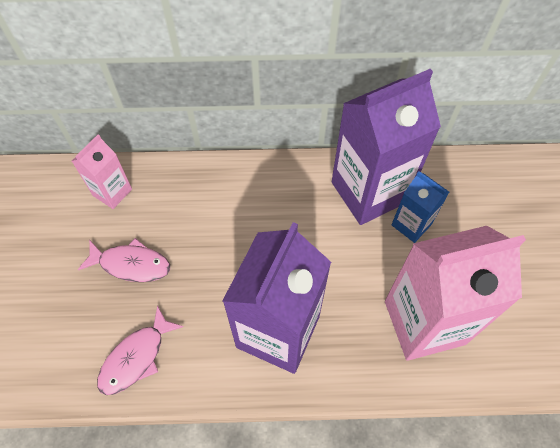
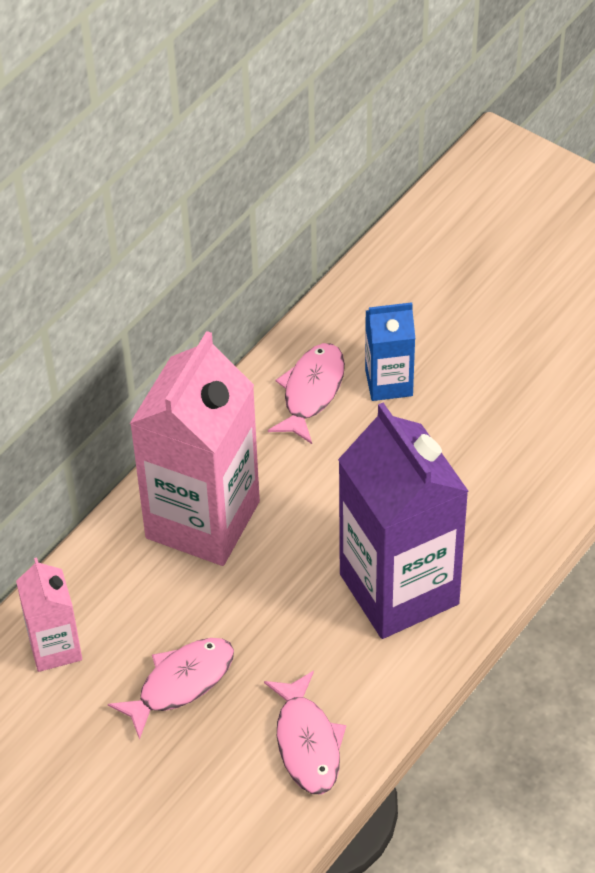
camera: 50 degrees left, 10 degrees down
purple carton [332,69,441,225] -> pink fish [268,343,345,444]
pink carton [385,226,526,361] -> pink carton moved to [130,331,260,566]

